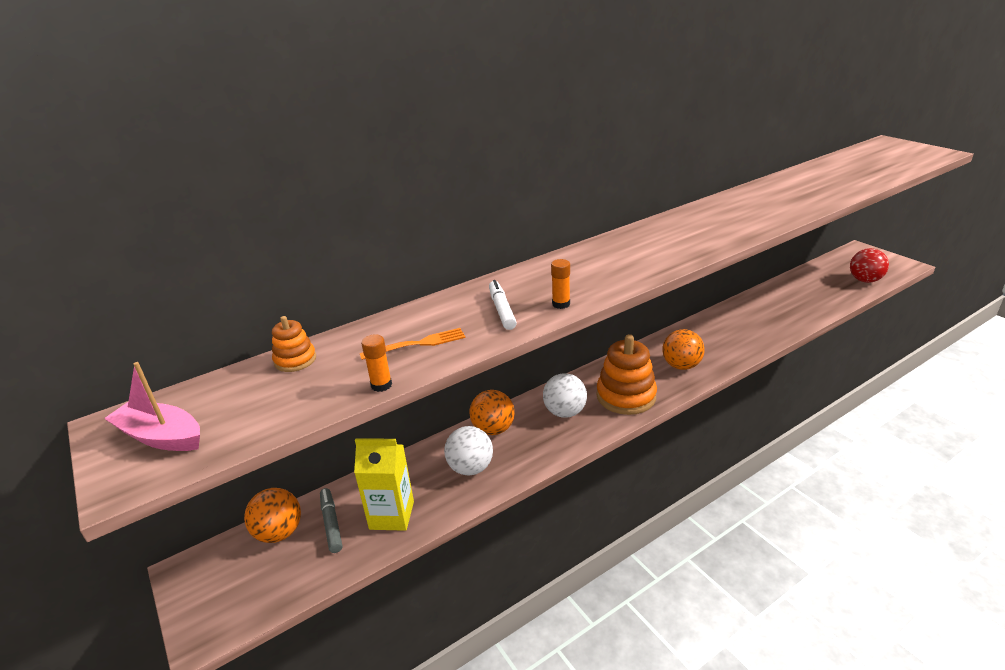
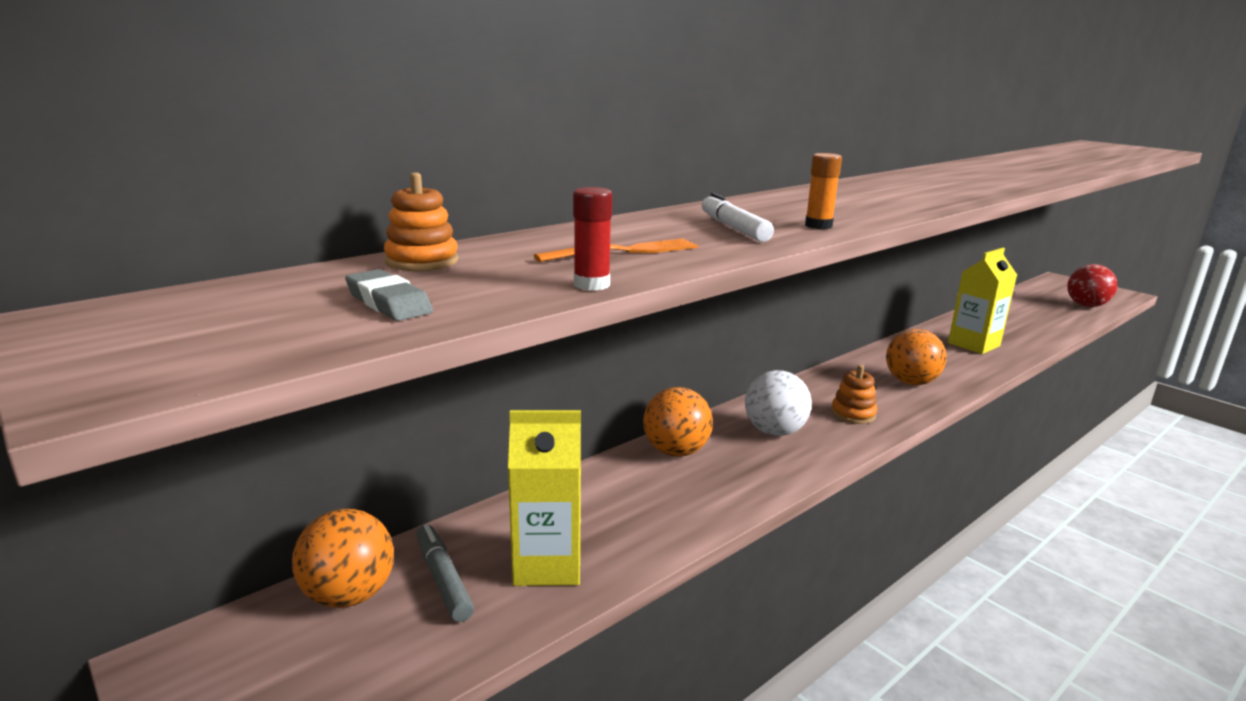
camera: 10 degrees left, 10 degrees down
pink boat [104,362,200,451] -> none
orange glue stick [361,334,392,392] -> red glue stick [573,187,613,291]
white ball [444,426,493,476] -> none
orange stacking toy [596,334,657,415] -> orange stacking toy [831,365,877,424], size x0.51
none -> grey eraser [345,269,433,321]
none -> yellow carton [948,248,1017,354]

